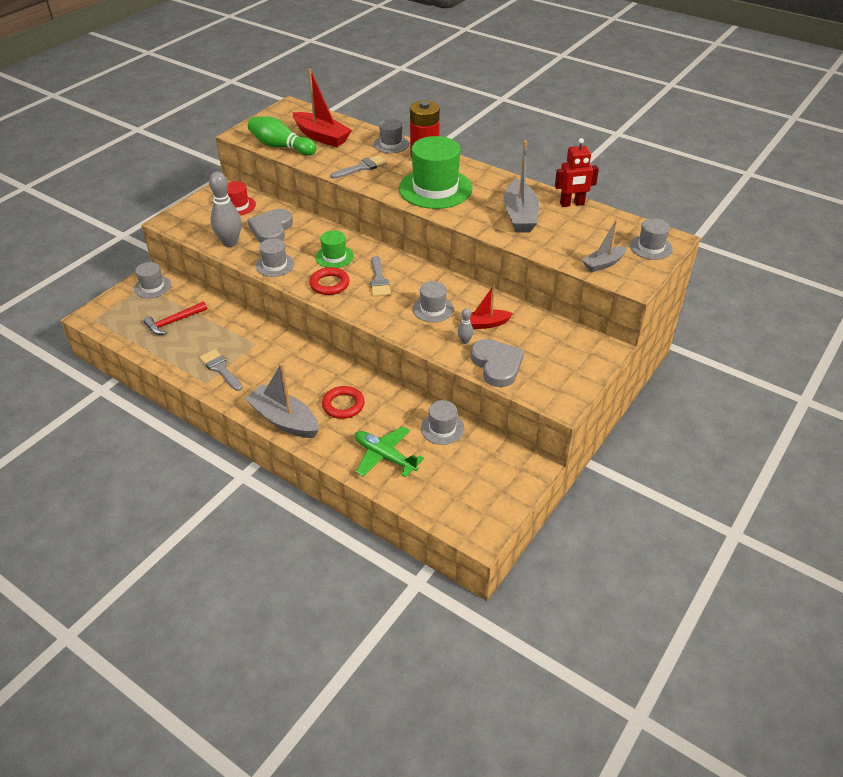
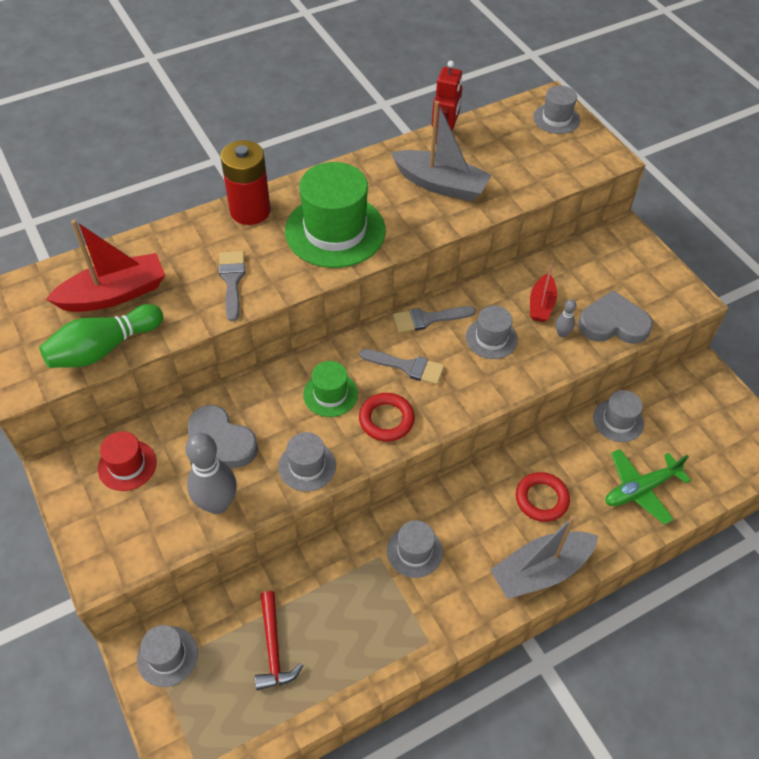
camera: 65 degrees left, 10 degrees up
grey brush [200,349,243,391] -> grey brush moved to [393,306,476,333]
grey hat [373,119,409,153] -> grey hat moved to [387,520,443,578]
grey boat [582,221,627,272] -> none

